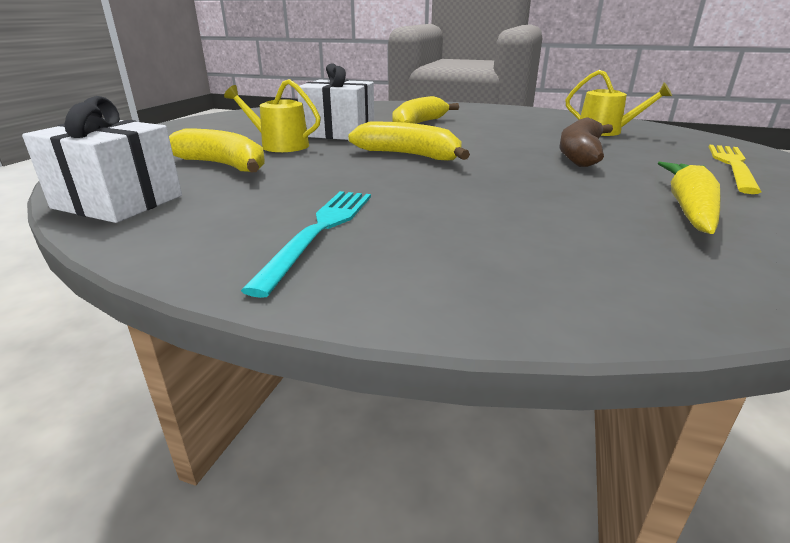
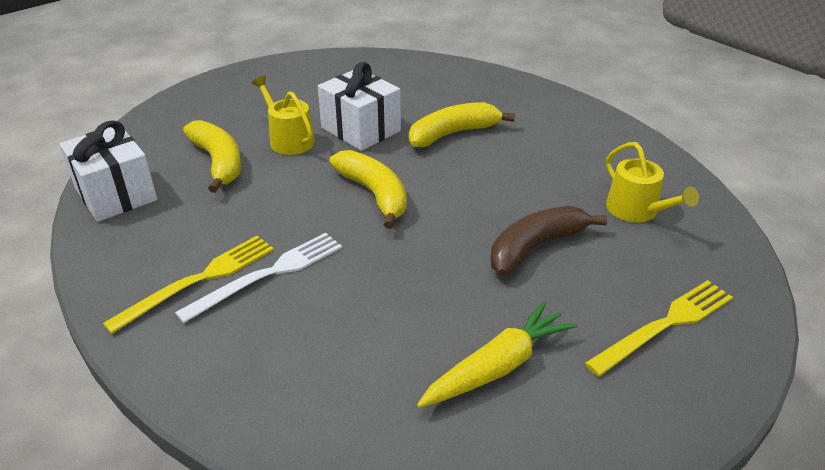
camera: 30 degrees right, 10 degrees up
turquoise fork [241,191,371,298] -> yellow fork [103,236,274,334]
none -> white fork [175,233,342,323]

